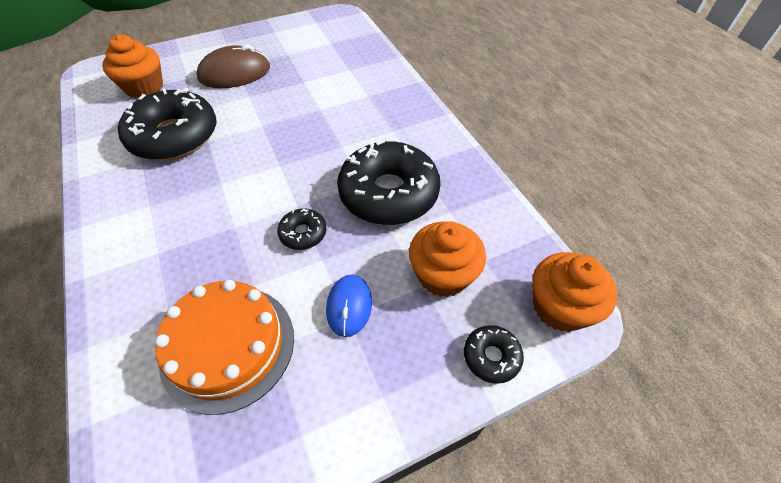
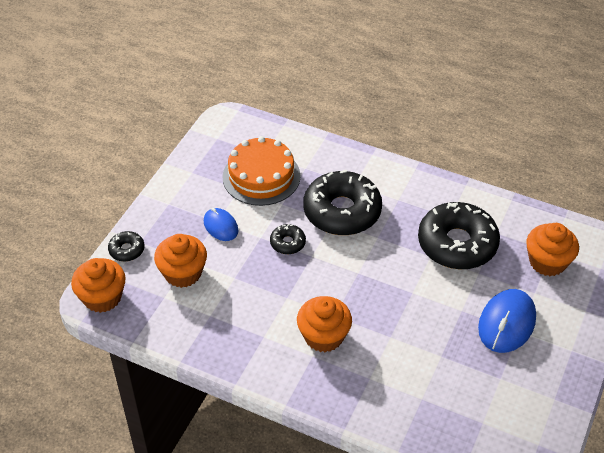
camera: 140 degrees right, 5 degrees down
brown mouse [196,44,270,88] -> blue mouse [478,289,536,353]
black donut [337,139,440,225] -> black donut moved to [303,170,382,235]
none -> orange cupcake [297,296,352,352]

